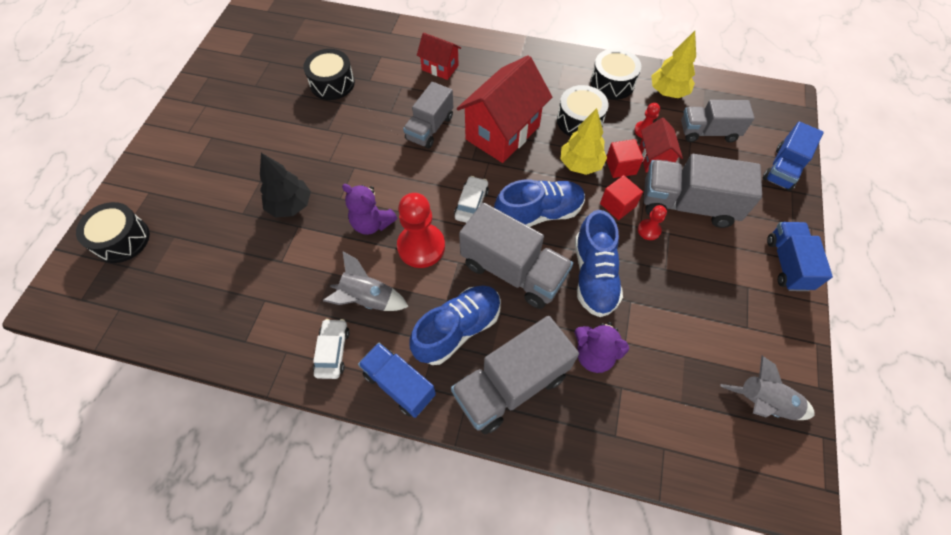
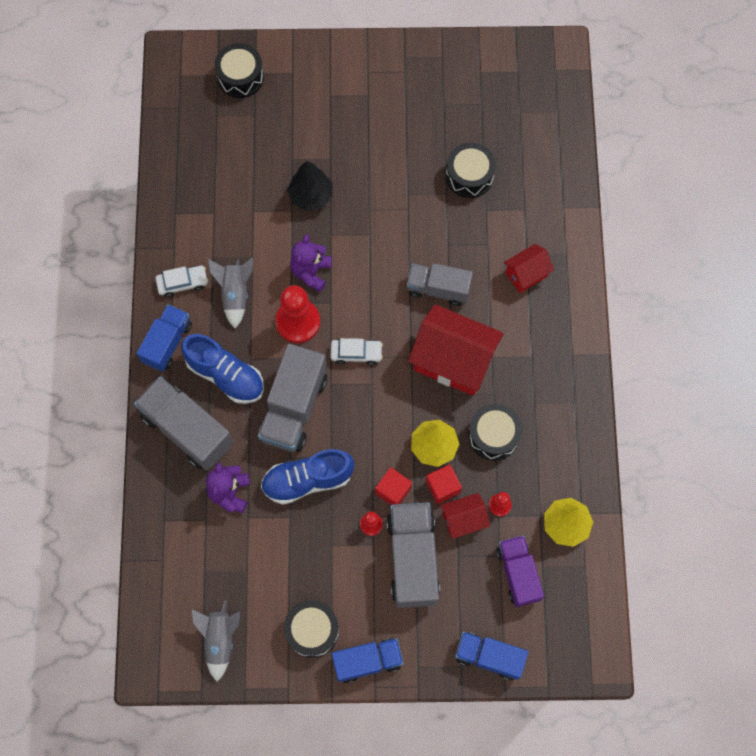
camera: 75 degrees right, 10 degrees up
red house [417,33,461,80] -> red house turned 45 degrees clockwise [504,244,554,293]
blue shoe [494,179,585,227] -> none
black drum [590,48,641,100] -> black drum moved to [284,600,339,658]
grey truck [681,100,755,142] -> purple truck [496,535,544,607]

